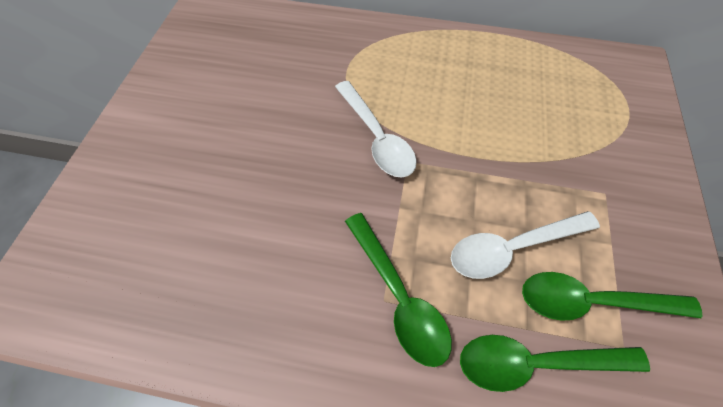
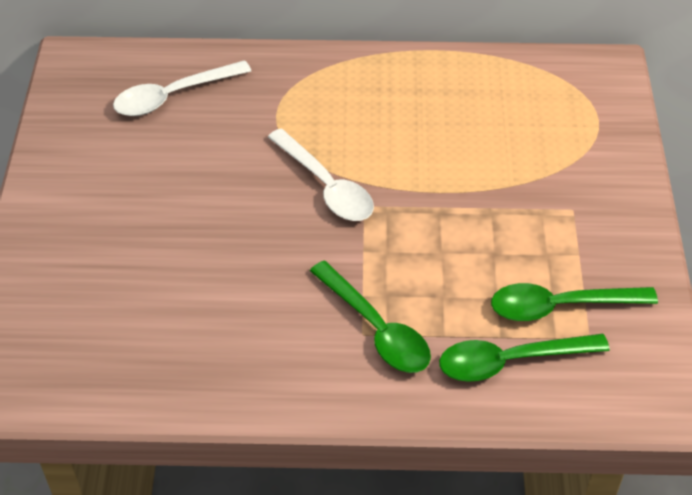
camera: 10 degrees left, 10 degrees down
white spoon [451,211,600,279] -> white spoon moved to [113,60,251,116]

